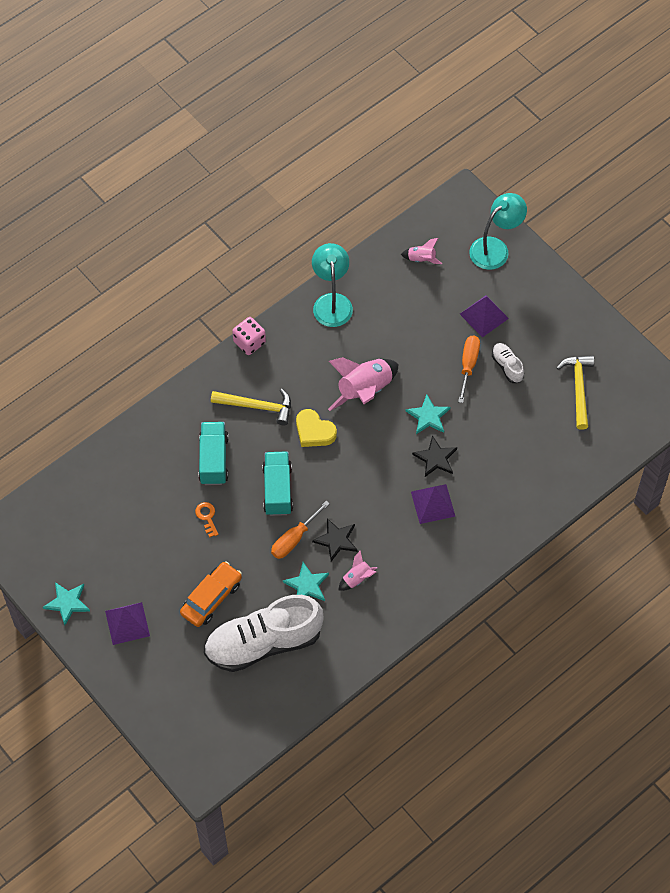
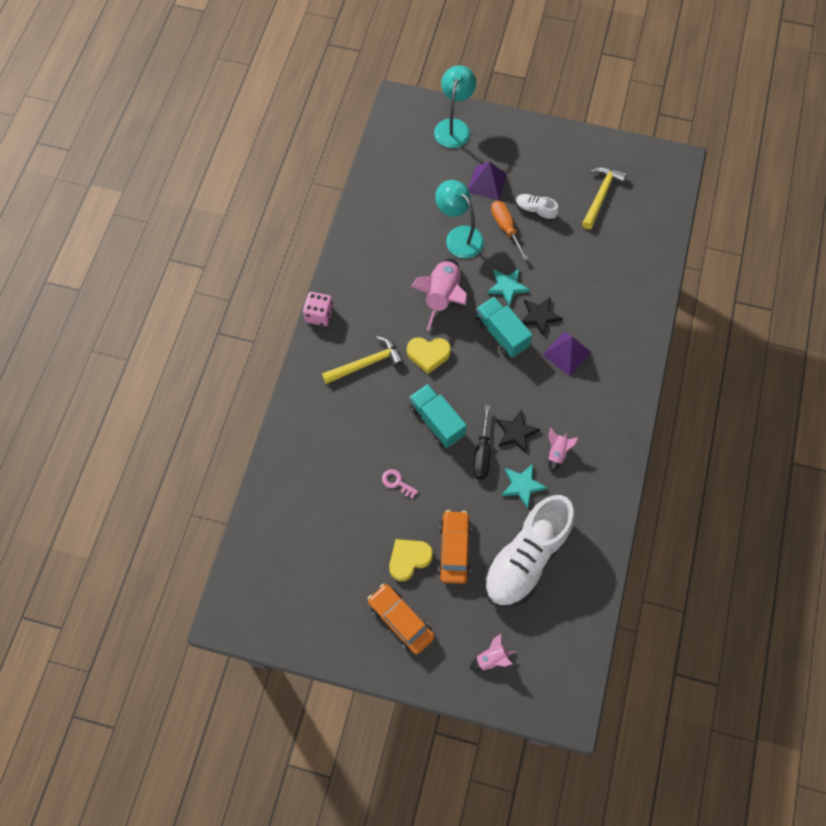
camera: 35 degrees left, 5 degrees up
turquoise star [43,582,90,626] -> none
purple pyramid [105,602,150,645] -> orange car [368,584,435,654]
orange key [195,502,219,538] -> pink key [382,469,418,499]
turquoise truck [198,422,229,485] -> turquoise truck moved to [476,297,532,358]
orange screwdriver [271,501,330,559] -> black screwdriver [473,405,490,480]
turquoise lamp [312,243,353,327] -> turquoise lamp moved to [435,180,484,259]
pink rocket [401,238,442,264] -> pink rocket moved to [469,634,515,671]
yellow hammer [556,355,594,430] -> yellow hammer turned 60 degrees clockwise [582,166,627,229]
none -> yellow heart [389,539,433,581]

